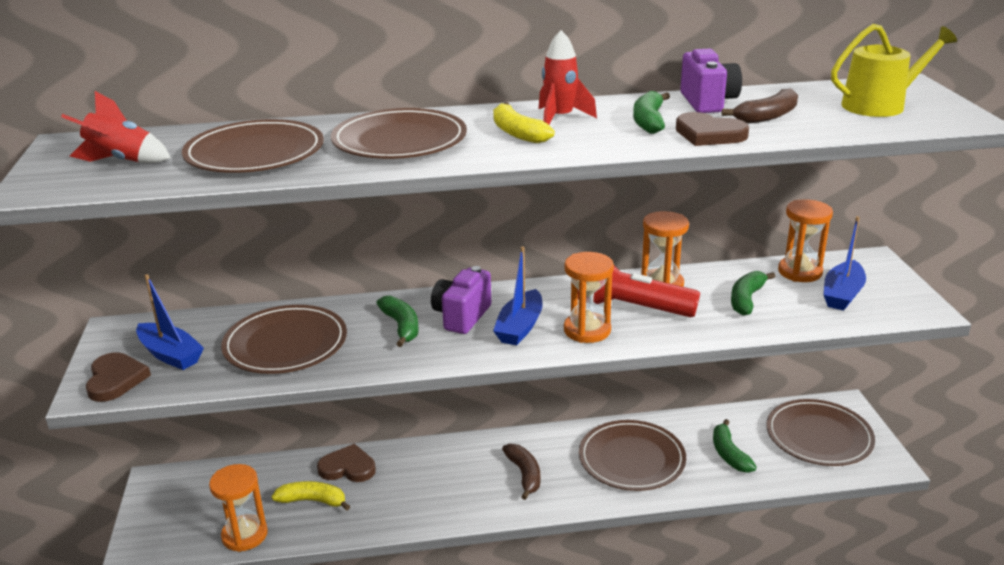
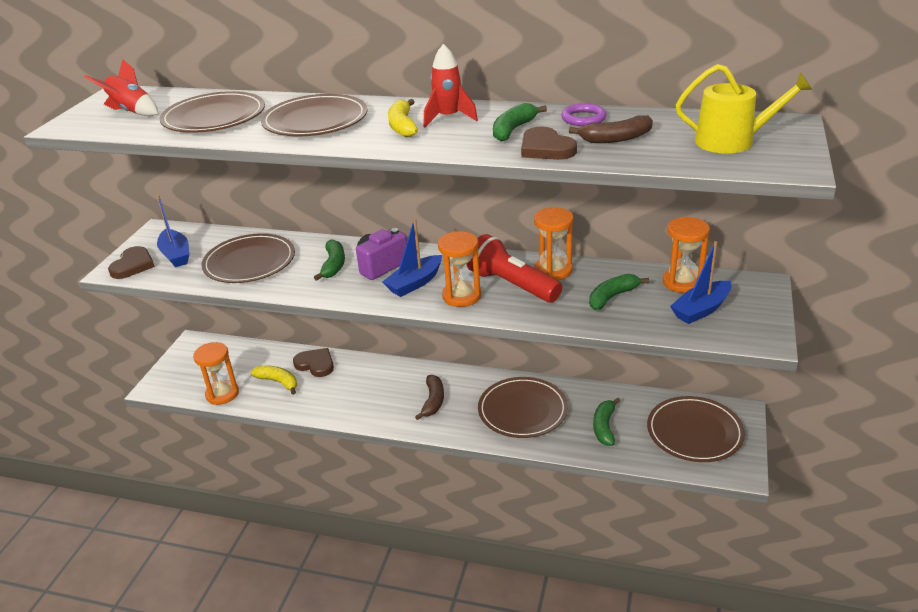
camera: 25 degrees right, 5 degrees up
purple camera [680,49,742,113] -> purple ring [561,103,606,126]

